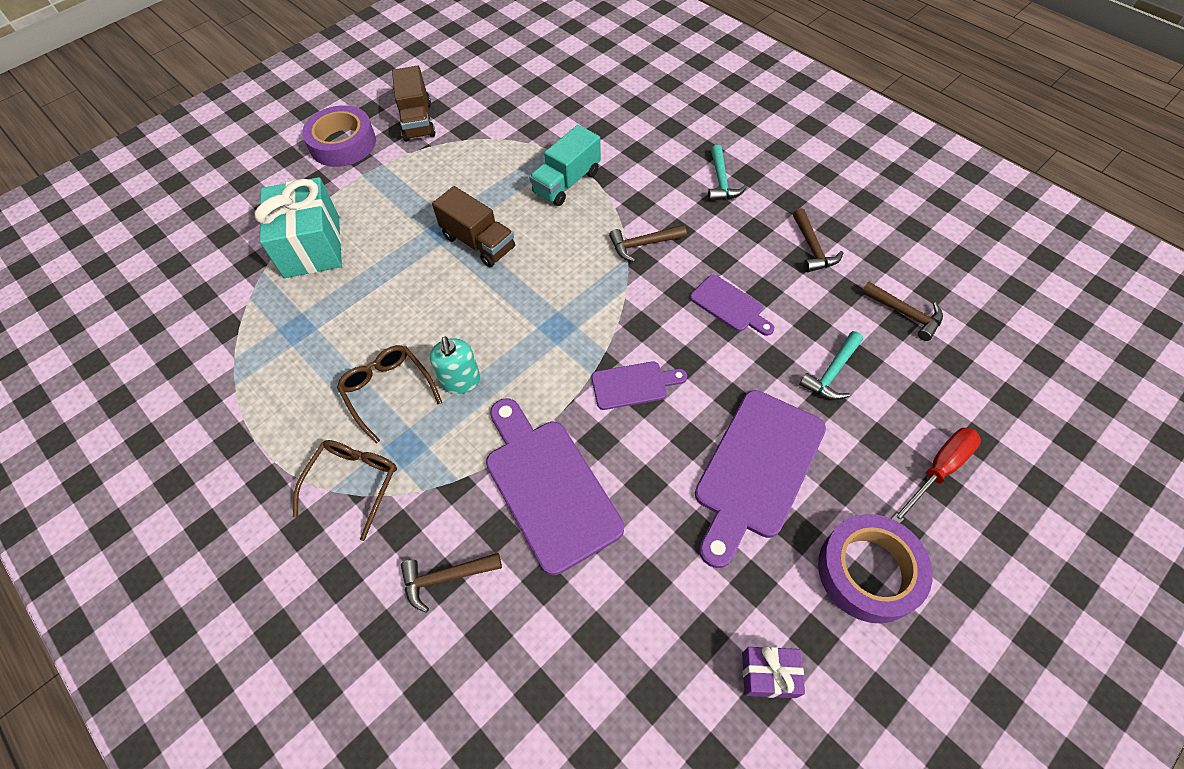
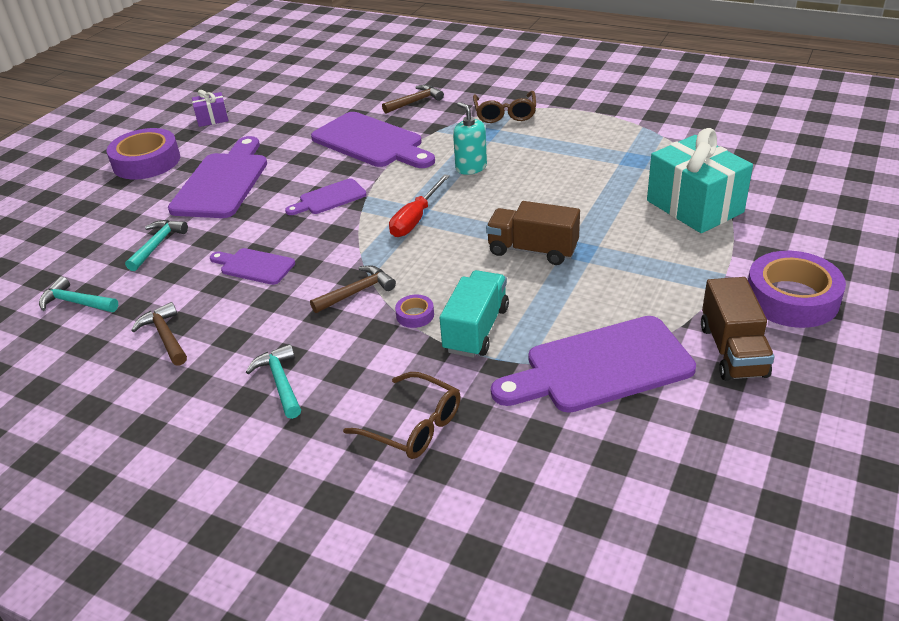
camera: 160 degrees right, 20 degrees down
brown glasses [337,345,442,444] -> brown glasses moved to [343,372,461,459]
brown truck [392,66,435,141] -> brown truck turned 150 degrees counterclockwise [701,277,775,381]
brown hammer [861,282,943,341] -> turquoise hammer [39,277,118,312]
red screwdriver [892,428,981,523] -> red screwdriver moved to [389,174,450,237]
none -> purple tape [395,295,434,328]
none -> purple cutting board [491,316,696,413]

